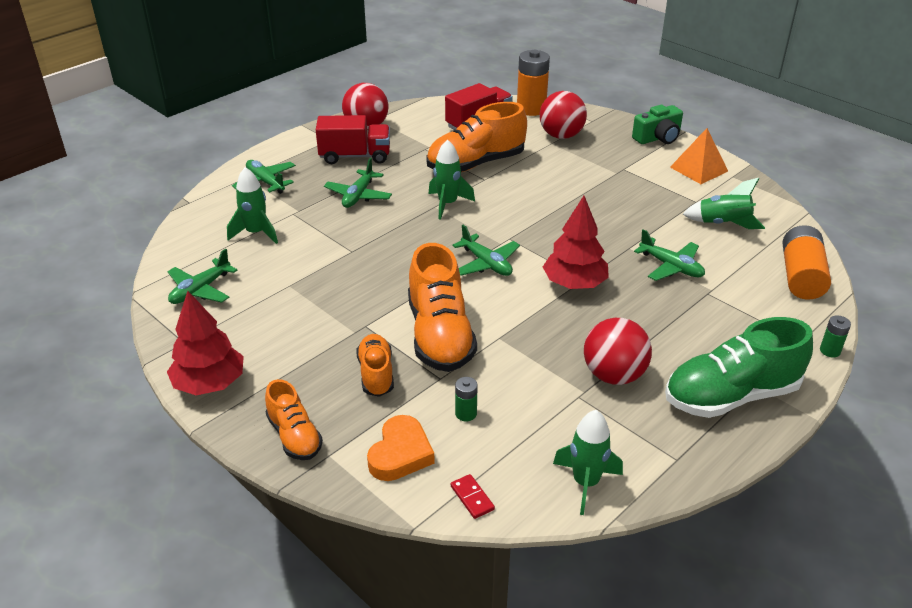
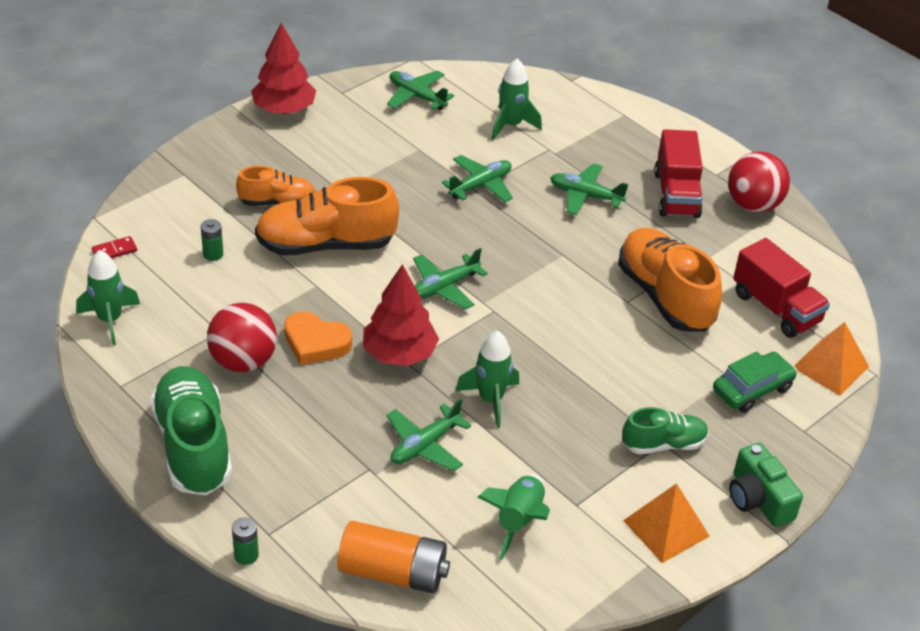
camera: 90 degrees right, 5 degrees up
green plane [232,160,296,194] -> green plane moved to [442,155,513,202]
orange shoe [265,379,323,460] -> none
orange heart [367,415,435,481] -> orange heart moved to [284,311,352,365]
green rocket [428,139,475,220] -> green rocket moved to [455,331,519,428]
orange battery [517,50,550,116] -> orange pyramid [794,322,869,396]
red ball [540,91,587,139] -> green car [713,351,797,413]
none -> green shoe [622,407,709,454]

